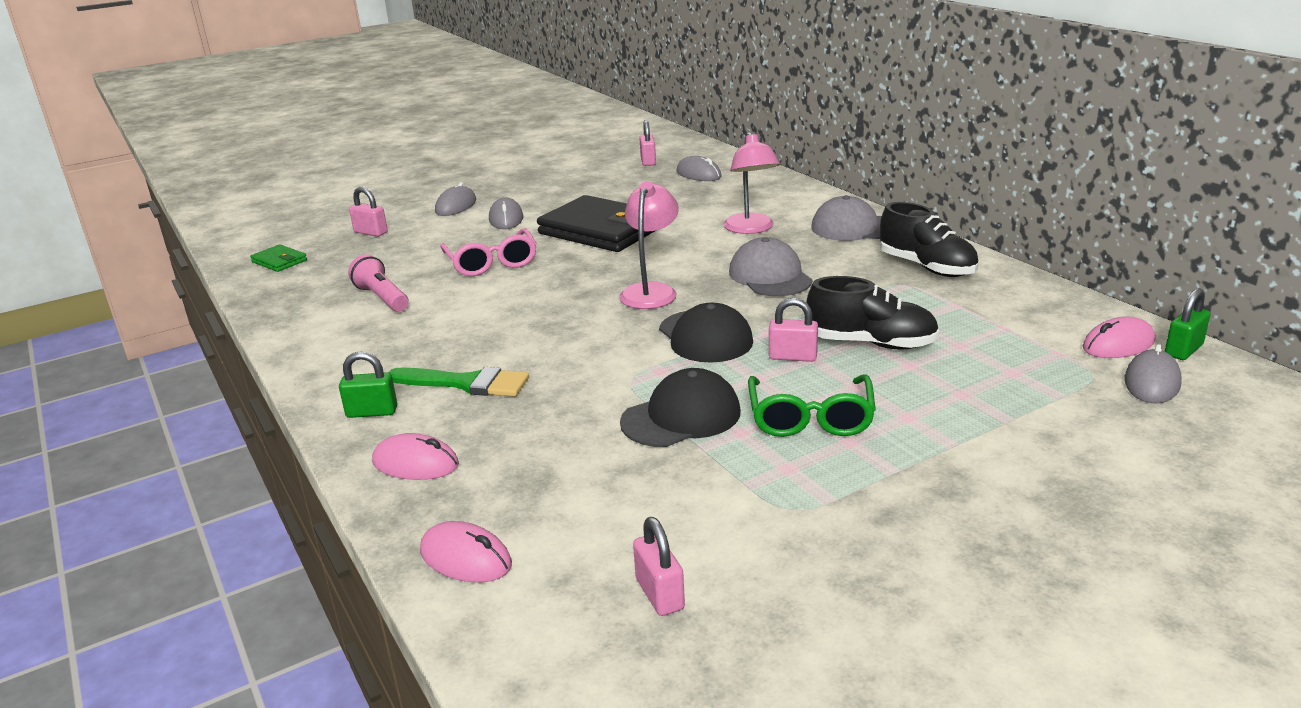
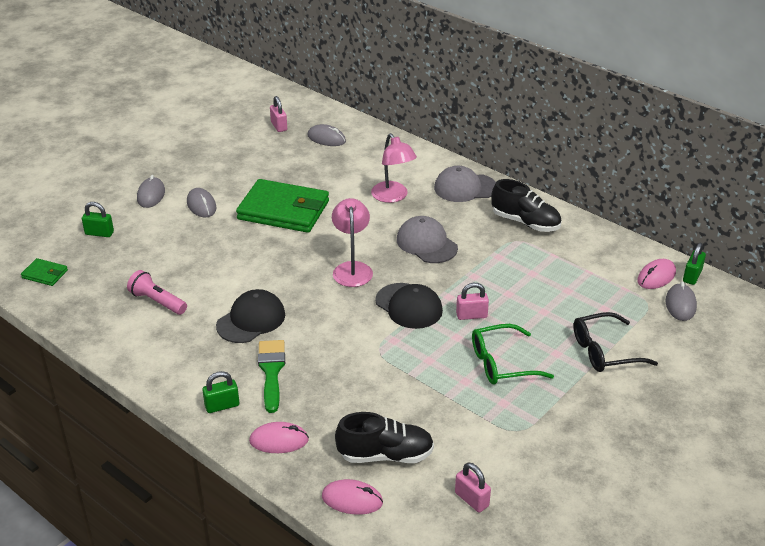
camera: 20 degrees left, 10 degrees up
pink padlock [349,187,388,237] -> green padlock [82,202,114,237]
green brush [388,367,529,397] -> green brush turned 90 degrees counterclockwise [258,340,285,413]
pink glasses [440,228,537,276] -> none
black wallet [537,195,655,252] -> green wallet [236,179,329,233]
black cap [620,368,741,447] -> black cap moved to [216,289,285,343]
green glasses [748,374,876,437] -> green glasses turned 90 degrees clockwise [472,324,554,385]
black shoe [806,276,939,350] -> black shoe moved to [335,412,434,463]
none -> black glasses [573,312,658,372]

